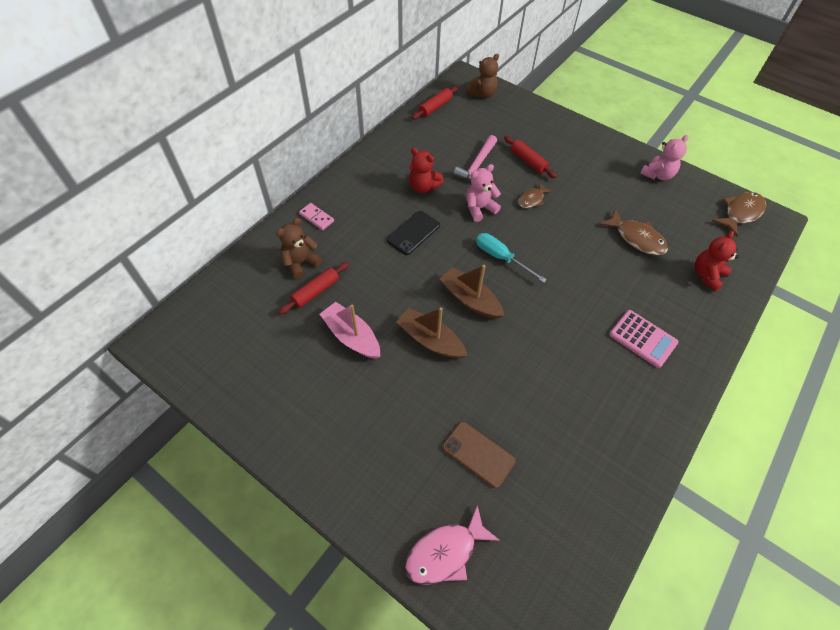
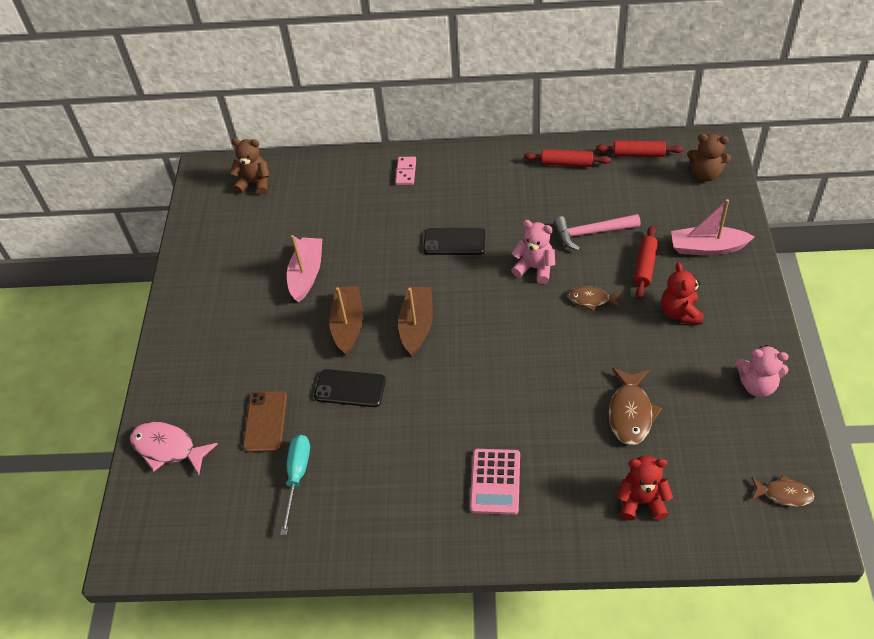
camera: 60 degrees right, 5 degrees down
brown teddy bear [276,218,322,279] -> brown teddy bear moved to [229,138,270,195]
red rolling pin [279,262,349,314] -> red rolling pin moved to [524,149,611,167]
red teddy bear [409,148,444,193] -> red teddy bear moved to [661,263,703,324]
turquoise screwdriver [476,233,547,283] -> turquoise screwdriver moved to [280,435,310,535]
brown fish [712,192,766,237] -> brown fish [752,474,814,507], size x0.62
none -> black phone [314,369,386,407]
none -> pink boat [671,199,754,256]

